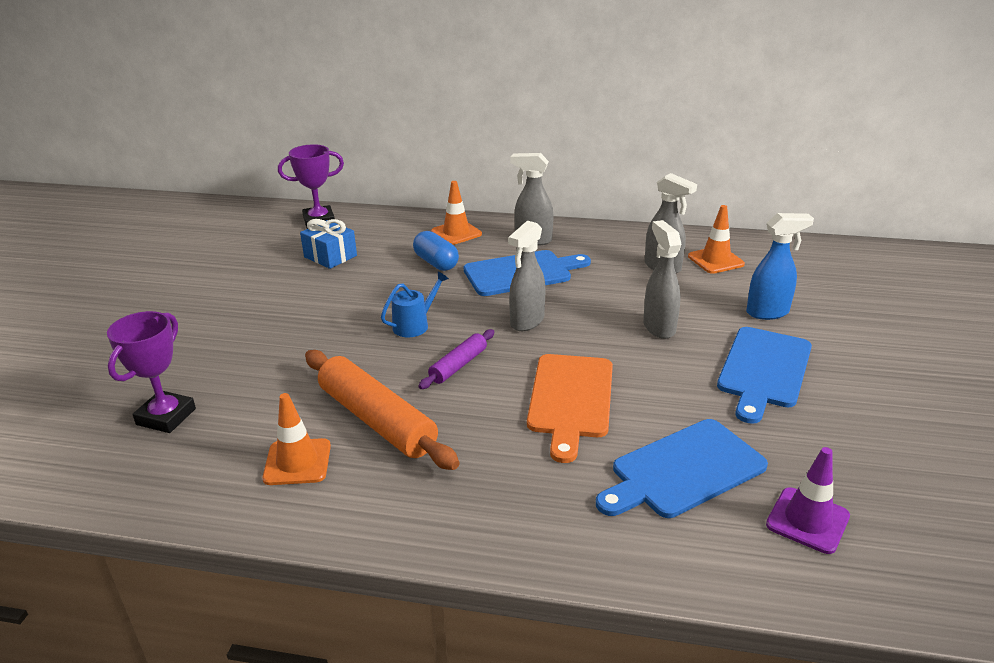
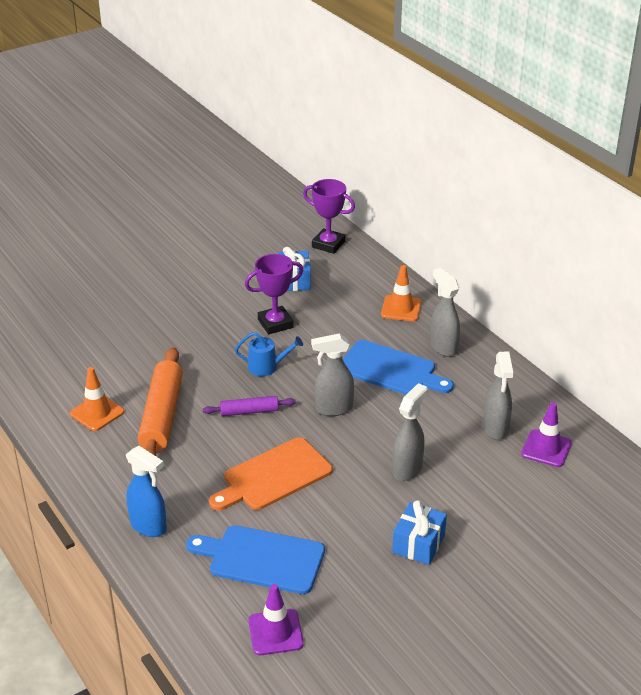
camera: 45 degrees right, 5 degrees up
purple trophy [107,311,196,433] -> purple trophy moved to [245,254,304,334]
blue capsule [413,231,459,271] -> none
orange traffic cone [688,205,745,274] -> purple traffic cone [521,402,572,467]
blue cutting board [717,327,812,424] -> blue gift [392,500,447,565]
blue spray bottle [746,213,814,320] -> blue spray bottle moved to [126,446,167,537]

